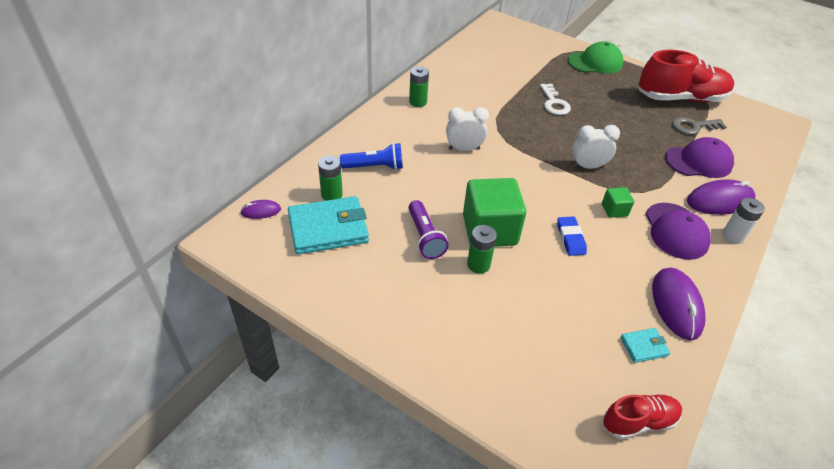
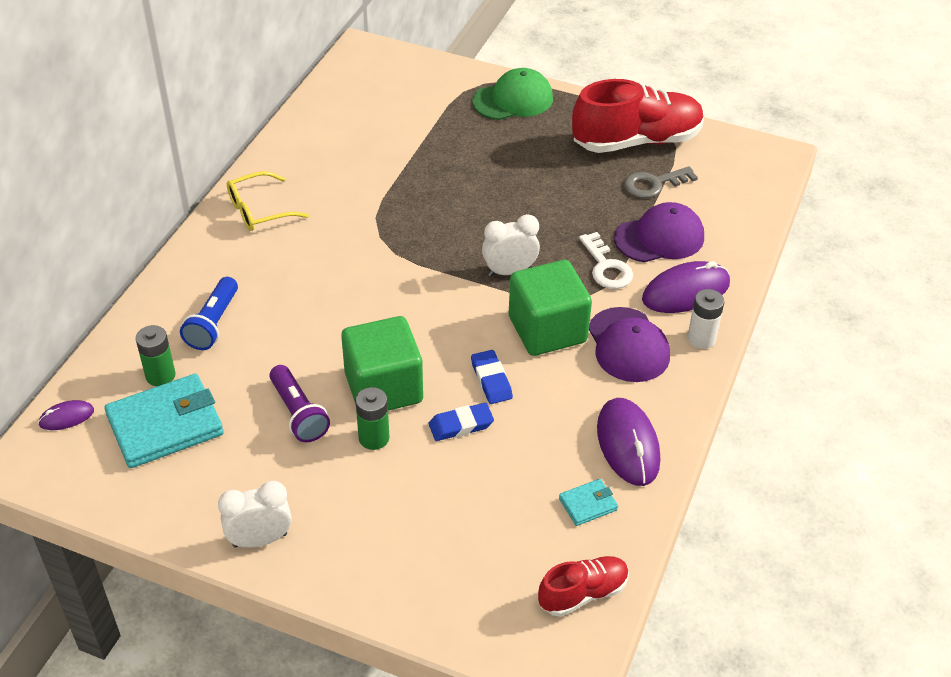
camera: 10 degrees left, 0 degrees up
blue flashlight [340,143,403,170] -> blue flashlight turned 120 degrees clockwise [180,277,238,350]
green battery [409,66,429,107] -> yellow glasses [227,171,309,231]
white clock [446,107,489,151] -> white clock moved to [218,481,291,548]
white key [540,84,571,115] -> white key moved to [579,232,633,289]
green cube [602,187,634,218] -> green cube [509,260,592,356], size x2.17
none -> blue eraser [429,403,494,441]

